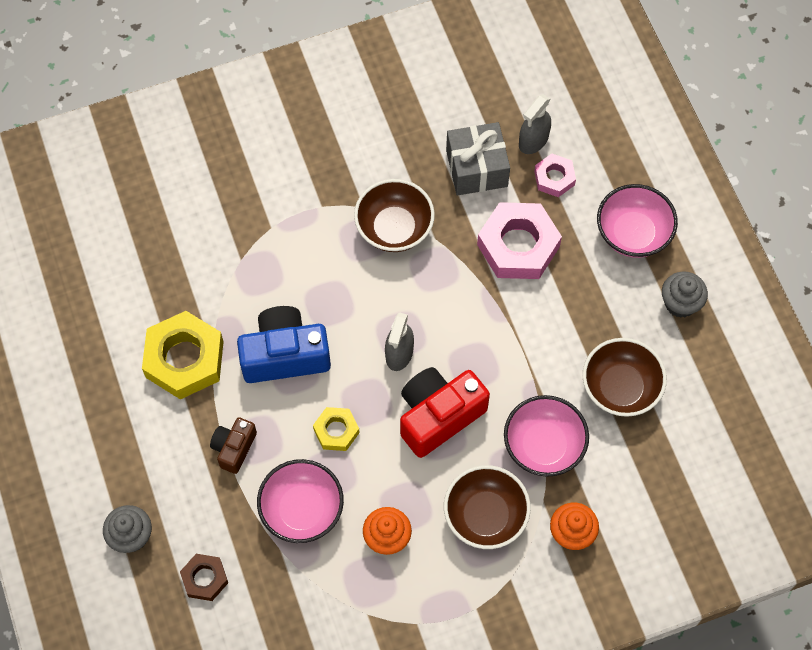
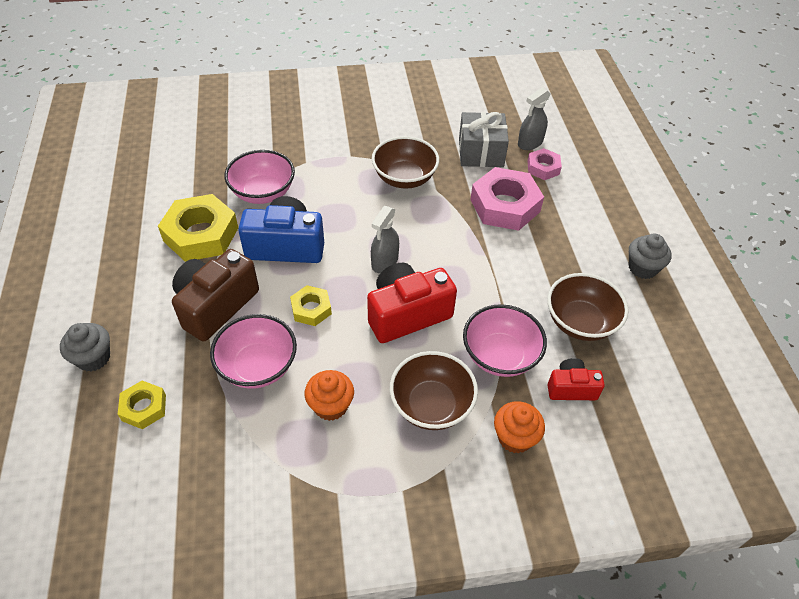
camera: 10 degrees right, 15 degrees down
brown nut [180,554,228,601] -> yellow nut [118,381,166,429]
brown camera [210,417,257,474] -> brown camera [172,249,259,341], size x1.80
pink bowl [597,184,678,258] -> pink bowl moved to [224,150,295,204]
none -> red camera [548,358,605,400]

